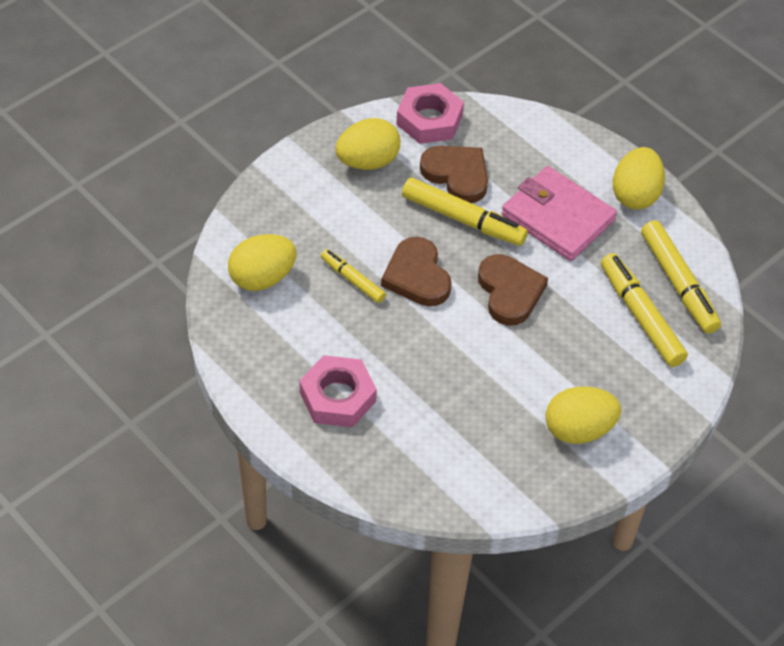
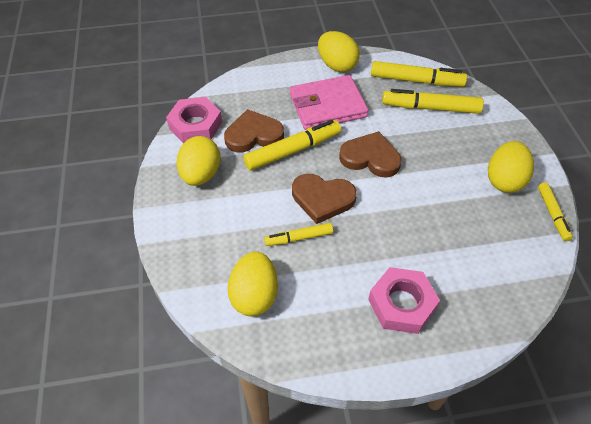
camera: 55 degrees left, 0 degrees up
none -> yellow marker [538,183,573,241]

